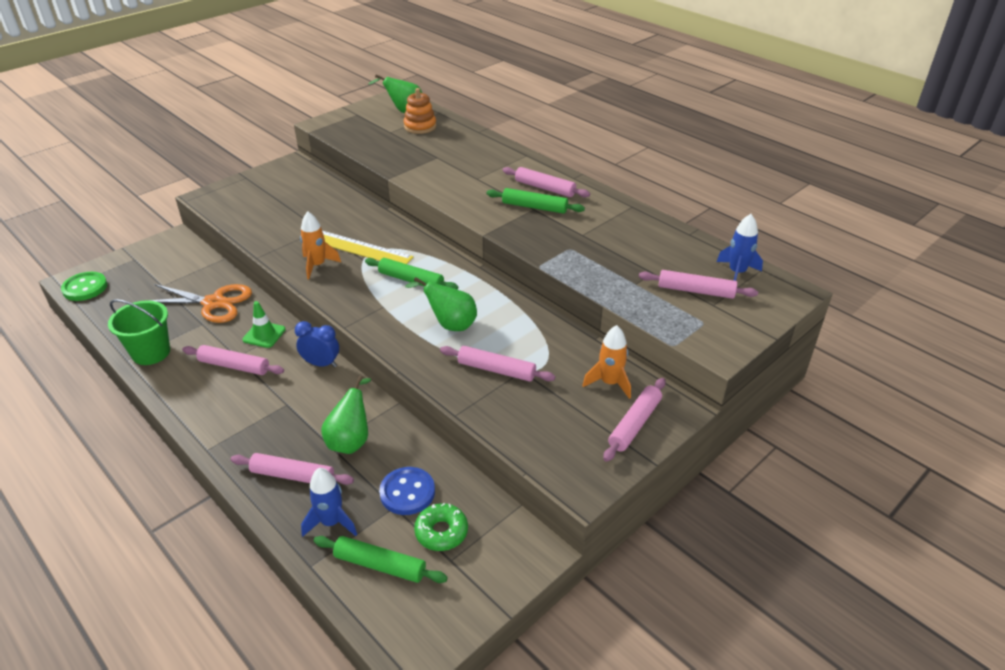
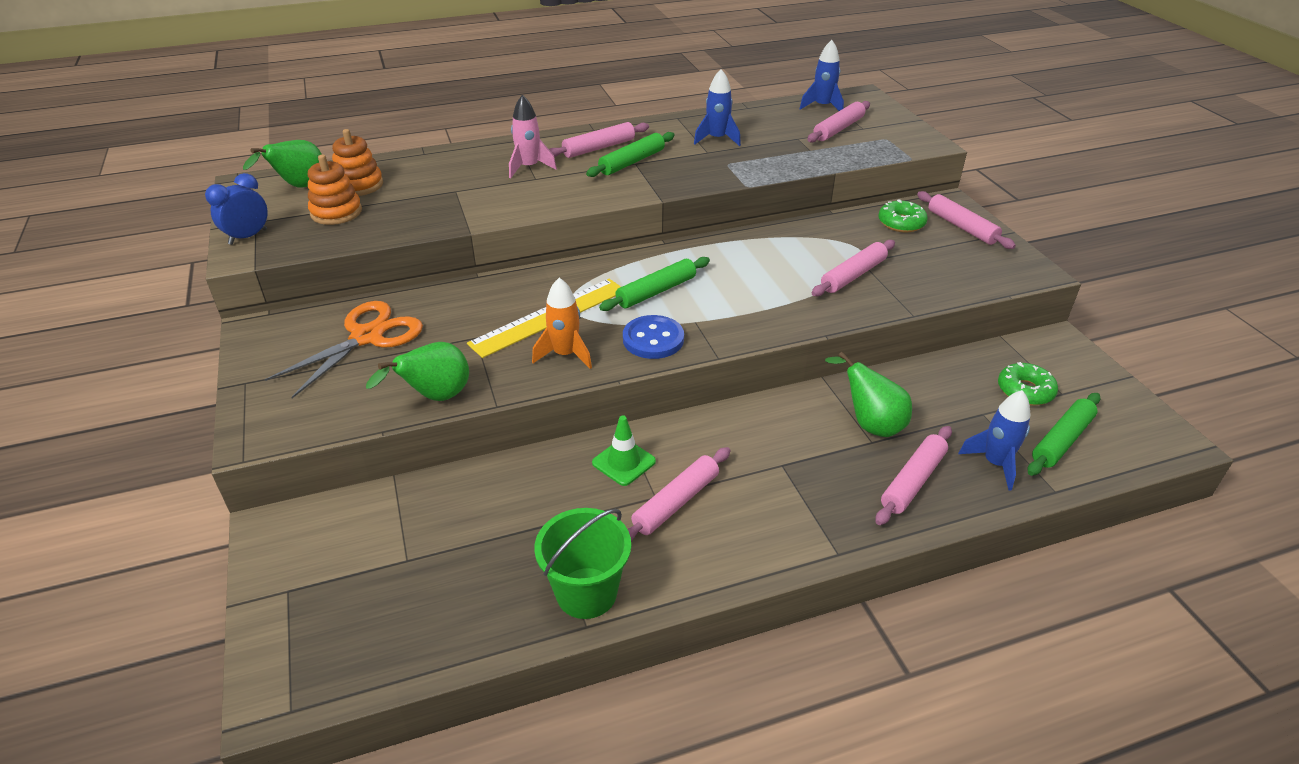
camera: 65 degrees left, 0 degrees up
green button [61,272,107,301] -> none
orange scissors [148,284,252,323] -> orange scissors moved to [264,301,423,398]
blue clock [295,321,339,367] -> blue clock moved to [205,173,268,245]
blue button [379,467,435,515] -> blue button moved to [623,315,684,359]
green pear [405,277,477,331] -> green pear moved to [366,342,469,401]
orange rocket [582,325,631,399] -> green donut [878,199,928,233]
none -> orange stacking toy [308,154,362,225]
none -> pink rocket [509,95,557,178]
none -> blue rocket [694,69,741,146]

